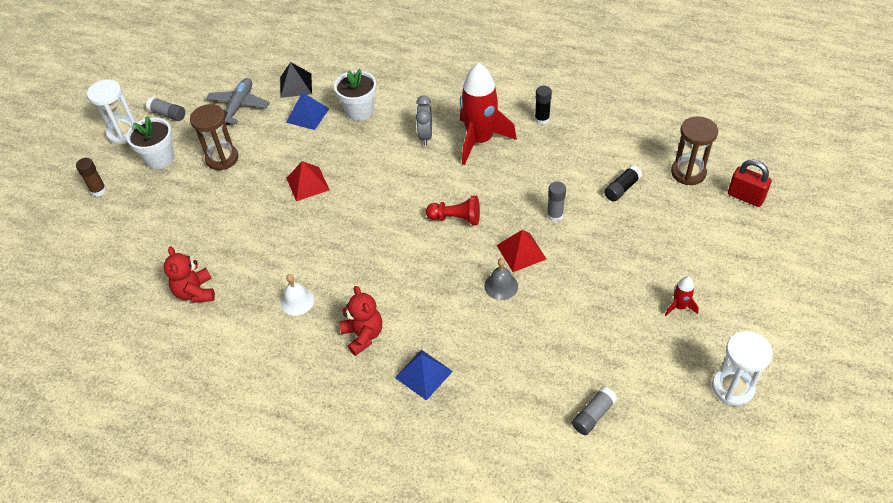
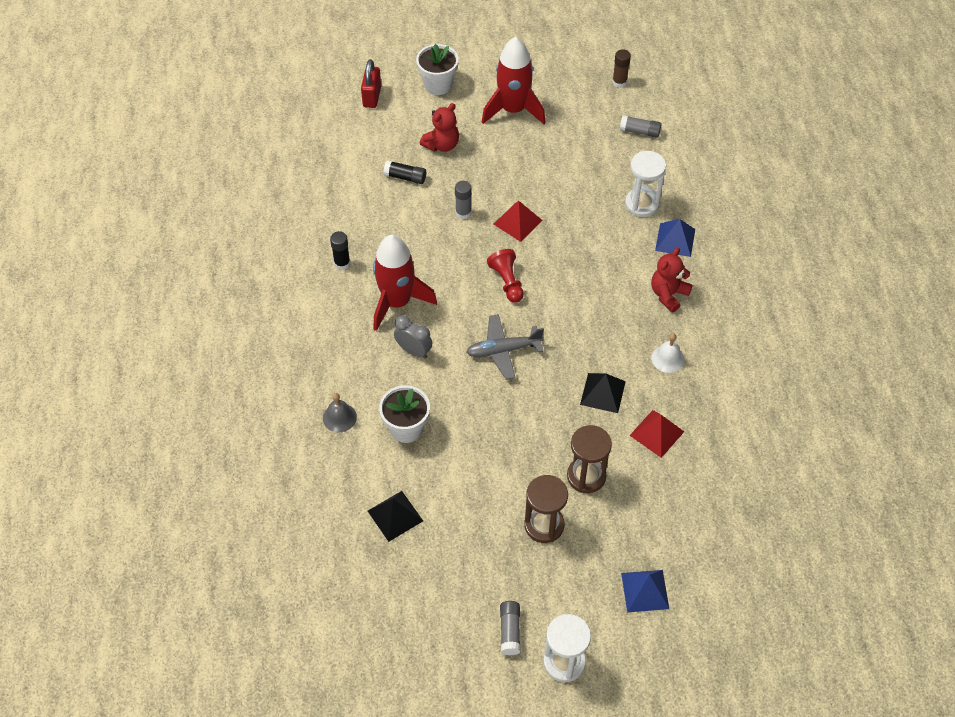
camera: 120 degrees left, 5 degrees up
brown glue stick [76,158,106,197] -> brown glue stick moved to [612,49,631,88]
white flower pot [126,116,174,169] -> white flower pot moved to [416,44,459,95]
red teddy bear [164,246,215,303] -> red teddy bear moved to [420,103,459,152]
grey plane [206,78,270,125] -> grey plane moved to [466,314,544,380]
blue pyramid [286,92,329,130] -> blue pyramid moved to [621,570,669,613]
red pyramid [287,161,329,201] -> red pyramid moved to [630,410,684,458]
grey clock [416,95,432,145] -> grey clock turned 120 degrees counterclockwise [394,315,432,359]
grey bell [484,258,518,300] -> grey bell moved to [323,393,357,432]
red rocket [665,276,699,316] -> red rocket [482,37,546,124], size x2.29
brown hourglass [671,116,718,185] -> brown hourglass moved to [567,425,612,493]
white hourglass [712,331,773,406] -> white hourglass moved to [625,151,666,217]
none -> black pyramid [580,373,626,413]

